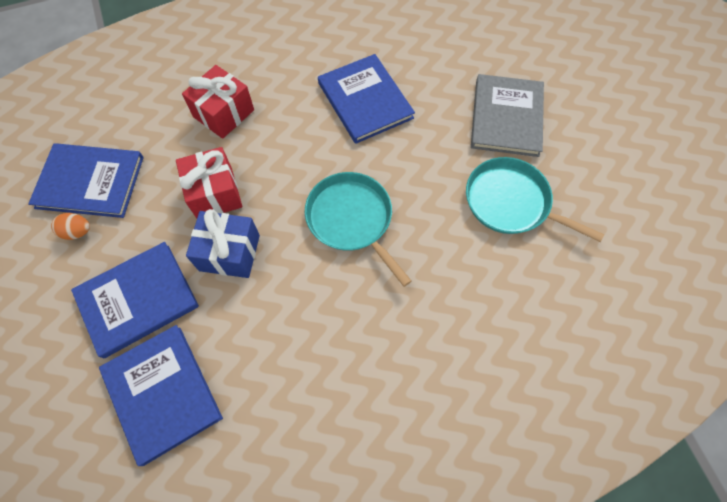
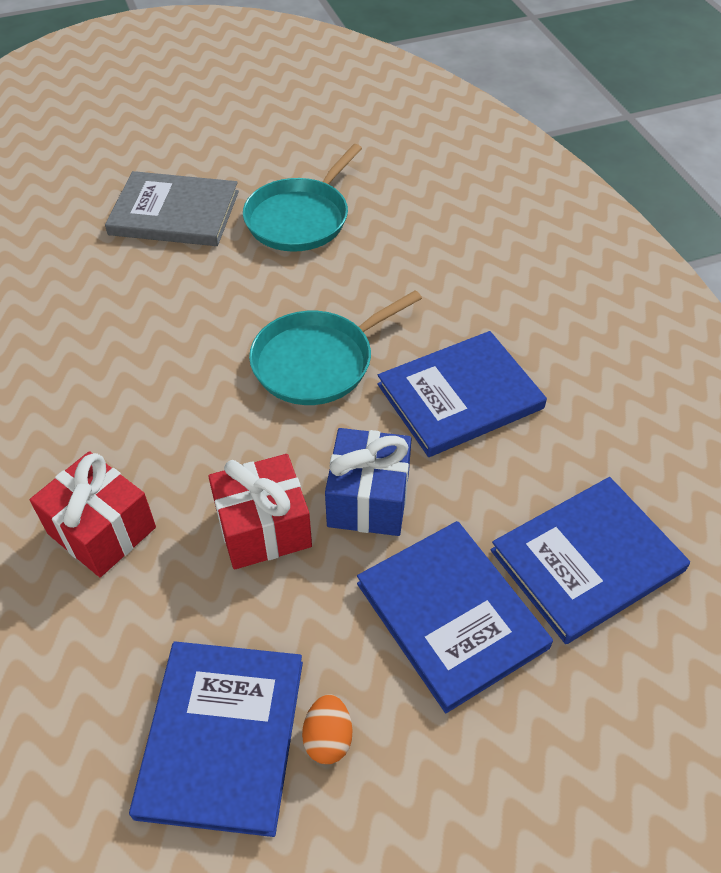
camera: 90 degrees left, 15 degrees down
blue book [318,54,415,144] -> blue book moved to [377,331,547,457]

